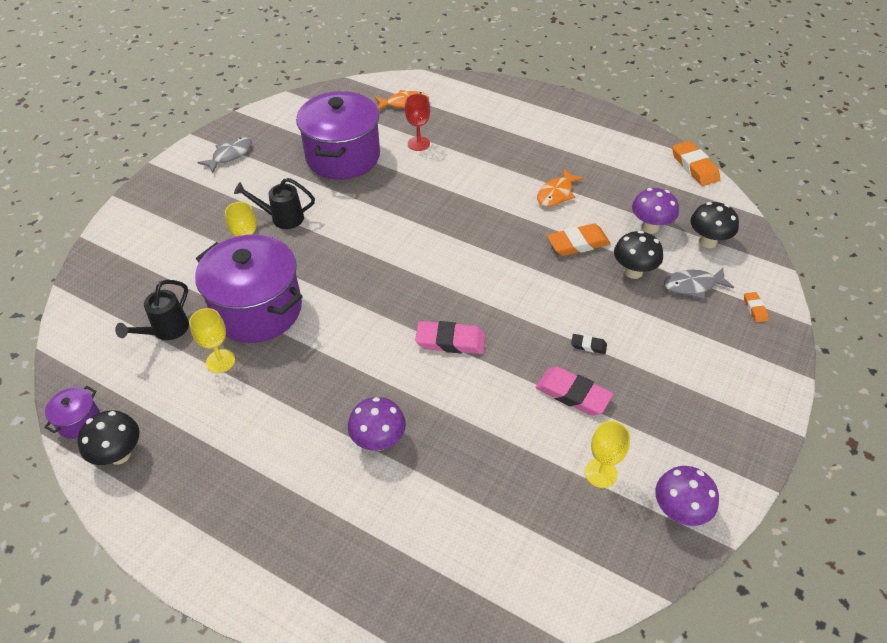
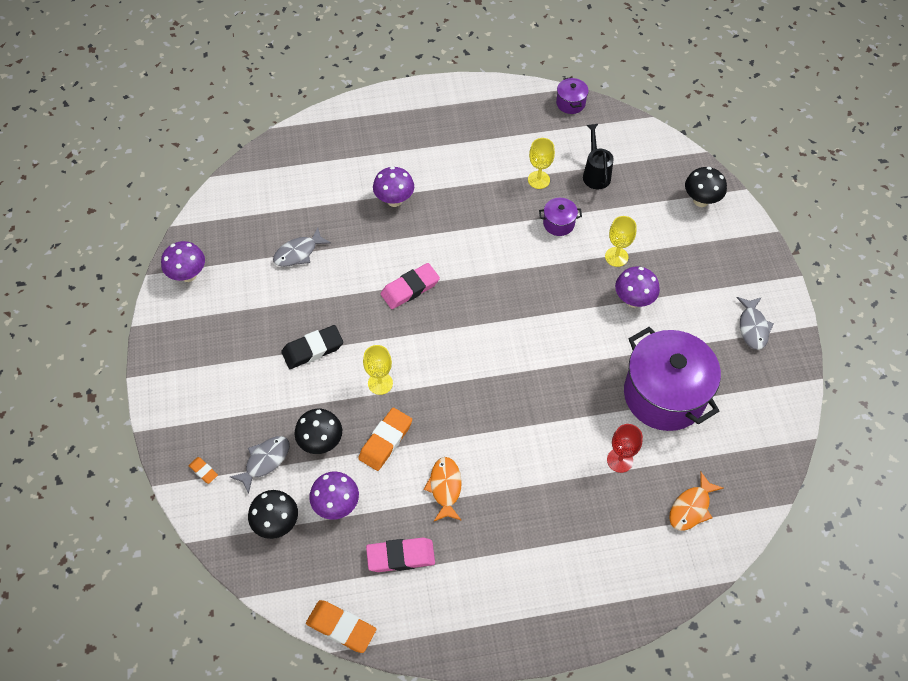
camera: 140 degrees right, 10 degrees up
black mushroom [78,410,139,465] -> black mushroom moved to [685,167,727,207]
purple pot [195,234,303,343] -> purple pot [539,198,582,236], size x0.42
black watering can [234,178,315,229] -> purple mushroom [615,267,660,308]
pink eraser [536,366,613,416] -> pink eraser moved to [366,538,435,572]
black eraser [571,334,607,354] -> black eraser [281,325,343,369], size x1.95
yellow goblet [585,421,630,488] -> yellow goblet moved to [363,345,393,395]
none -> grey fish [273,228,331,267]

